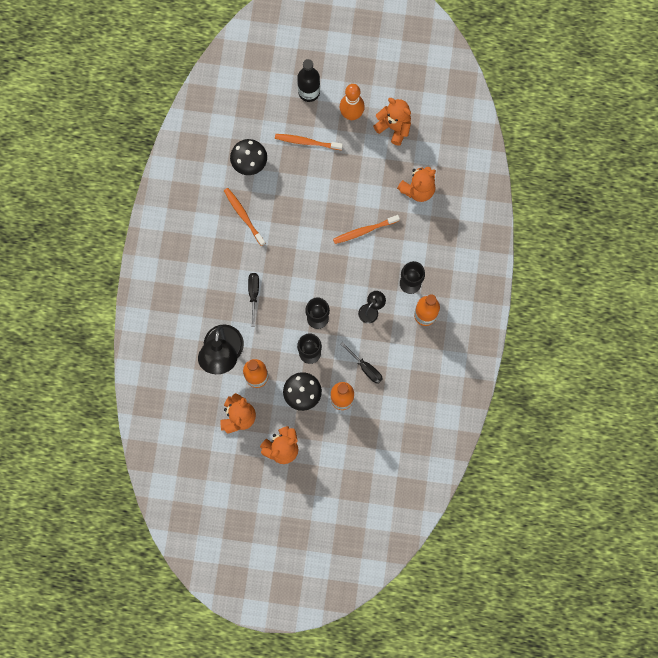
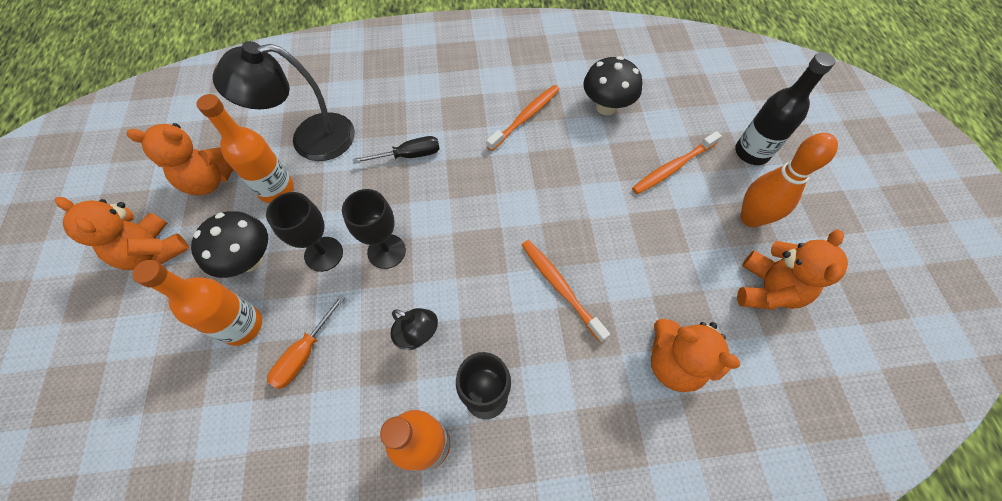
camera: 75 degrees right, 15 degrees down
orange toothbrush [275,134,343,150] -> orange toothbrush turned 120 degrees counterclockwise [632,131,722,194]
black screwdriver [341,342,382,384] -> orange screwdriver [267,295,345,389]

